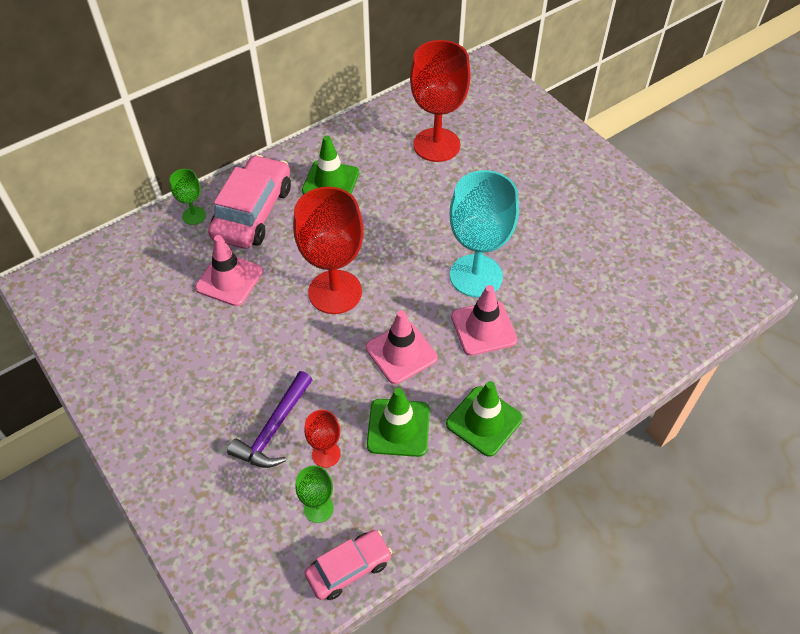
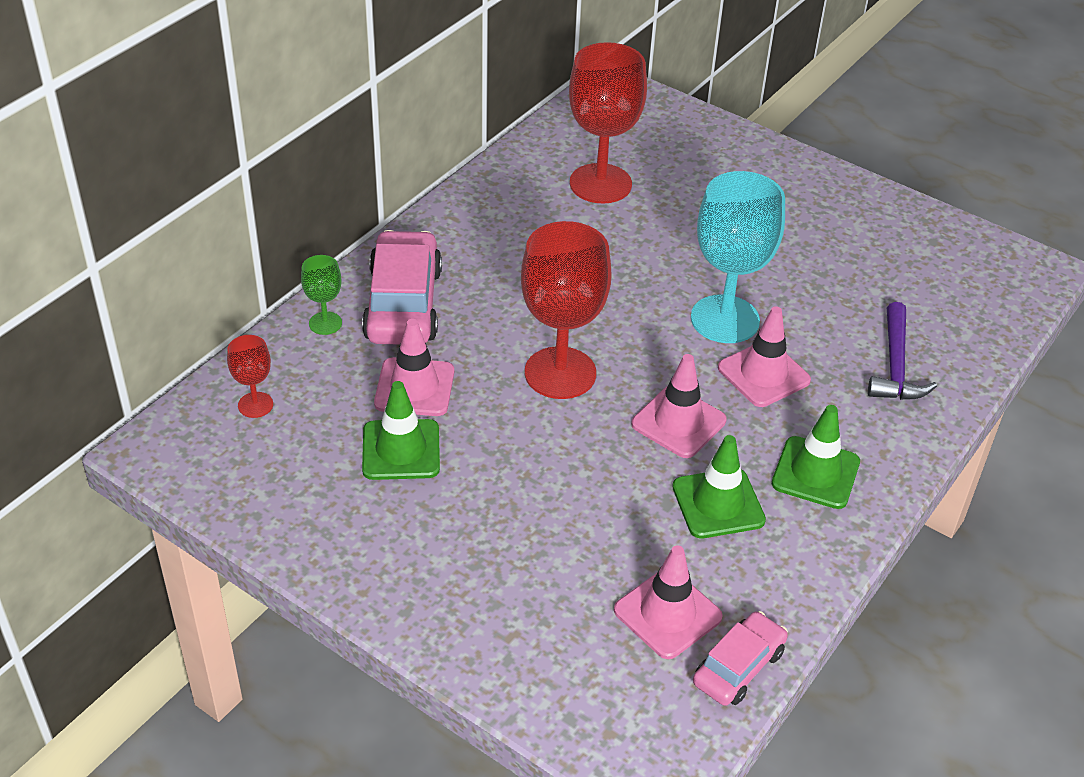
camera: 20 degrees left, 10 degrees down
purple hammer [227,371,313,468] -> purple hammer moved to [868,302,937,400]
green goblet [295,465,334,523] -> pink traffic cone [614,545,723,659]
green traffic cone [302,136,359,195] -> green traffic cone moved to [362,381,440,480]
red goblet [304,410,341,468] -> red goblet moved to [227,335,273,418]

